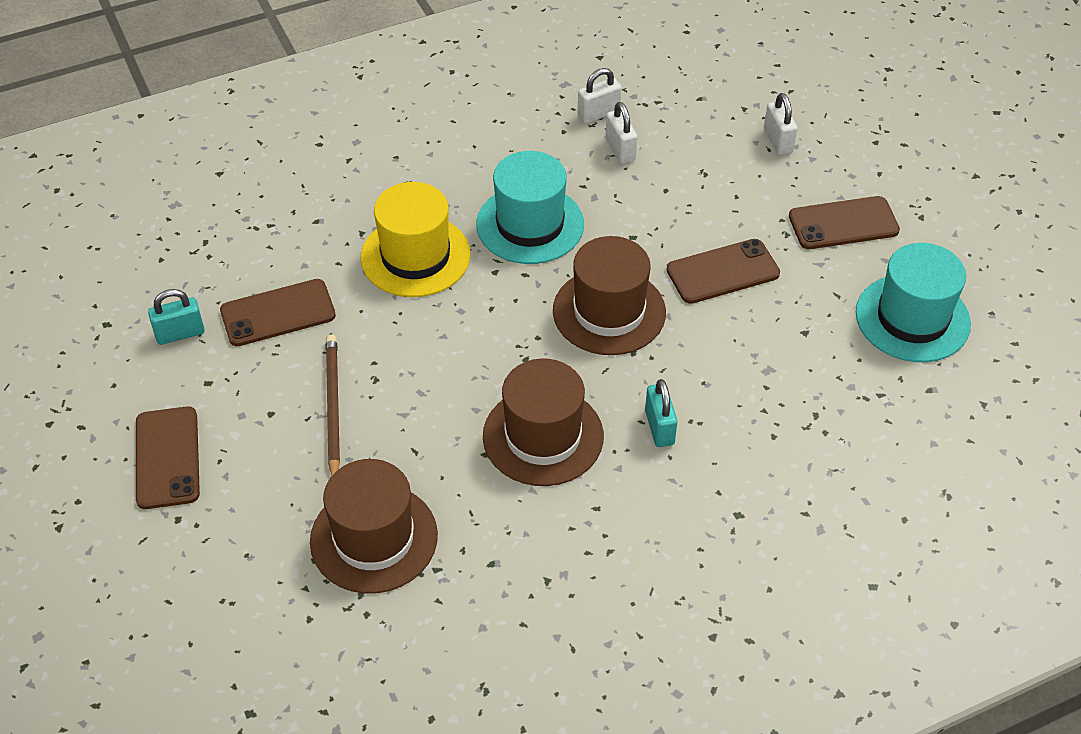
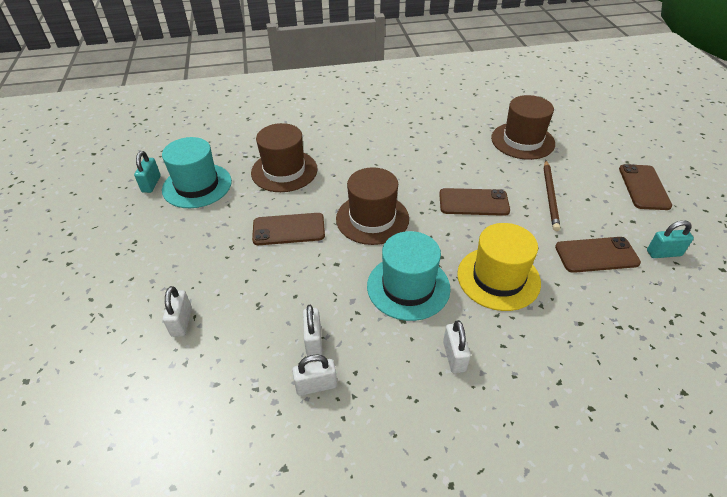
camera: 165 degrees left, 5 degrees down
brown hat [483,359,604,486] -> brown hat moved to [251,123,318,192]
turquoise padlock [645,379,677,447] -> turquoise padlock moved to [134,151,161,193]
brown phone [789,196,900,249] -> brown phone moved to [439,188,510,216]
none -> white padlock [443,320,471,373]

